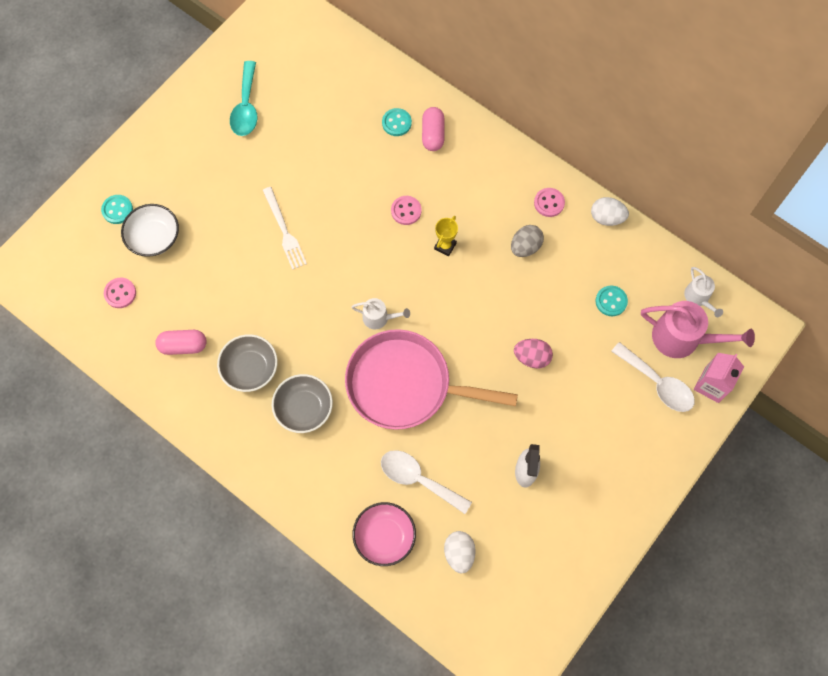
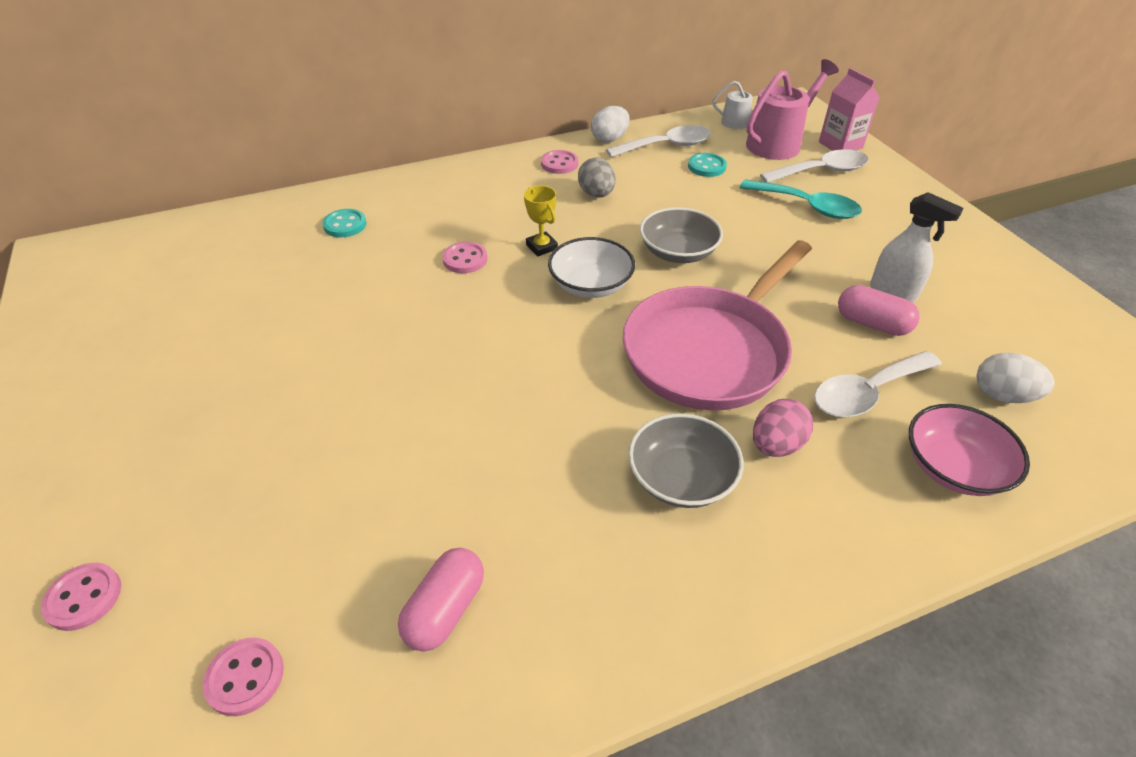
camera: 60 degrees left, 25 degrees down
turquoise button [101,195,133,224] -> pink button [41,563,121,631]
white bowl [121,204,179,257] -> white bowl moved to [548,237,635,298]
grey bowl [217,334,278,392] -> grey bowl moved to [640,207,723,263]
turquoise spoon [230,61,257,136] -> turquoise spoon moved to [740,179,862,219]
white fork [263,187,307,270] -> none
white watering can [351,298,410,330] -> none
pink capsule [422,107,445,151] -> pink capsule moved to [838,285,920,336]
pink egg [514,339,553,368] -> pink egg moved to [753,399,813,457]
none -> white spoon [606,125,711,158]

